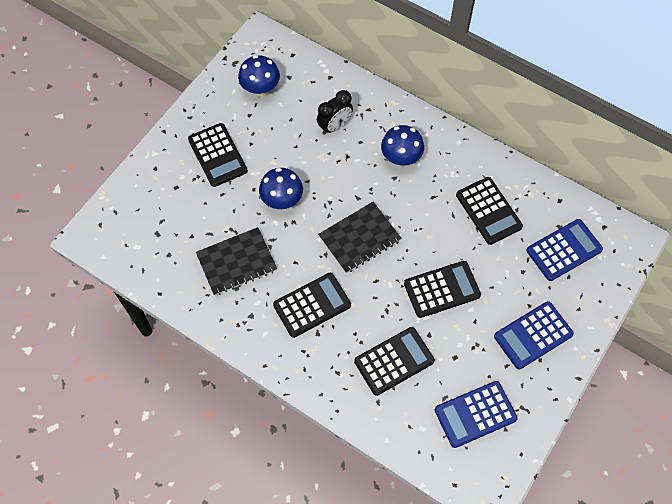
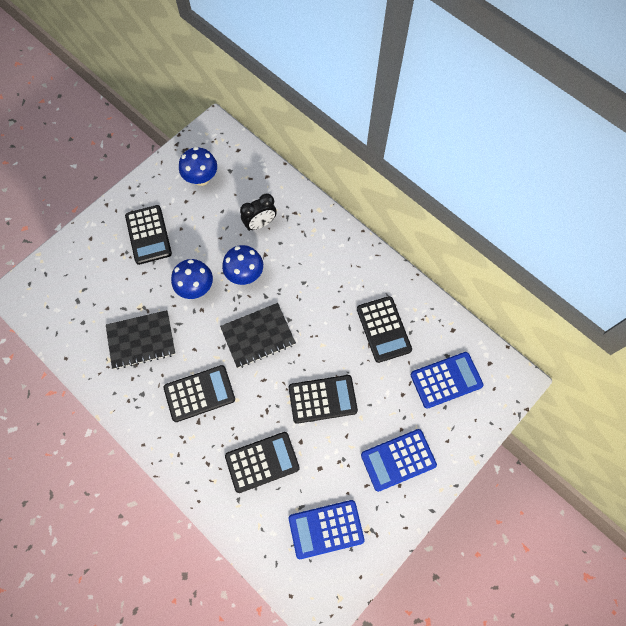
camera: 10 degrees right, 5 degrees up
blue mushroom [381,125,424,167] -> blue mushroom moved to [222,245,263,285]

